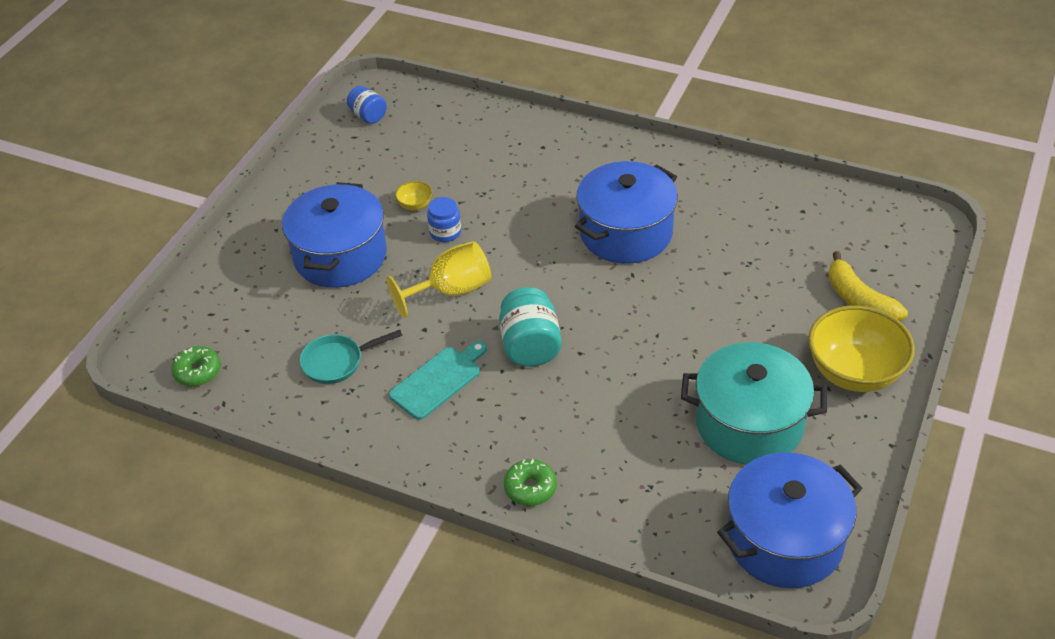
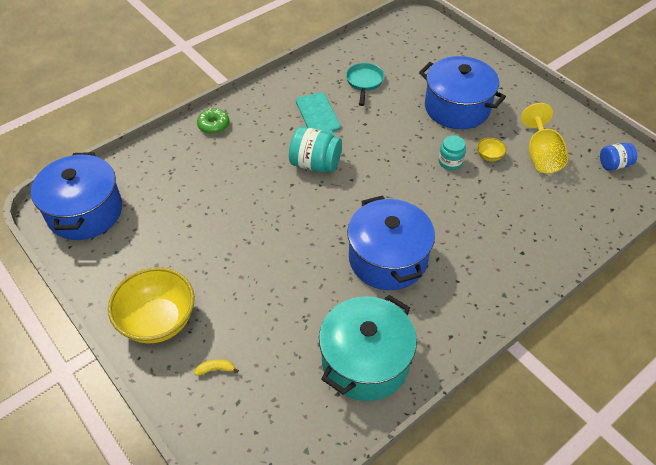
camera: 115 degrees right, 5 degrees up
green donut [171,346,221,386] -> none
yellow goblet [387,241,491,318] -> yellow goblet moved to [521,103,568,173]
blue jar [427,197,461,242] -> turquoise jar [439,135,466,170]
turquoise pot [681,342,827,465] -> turquoise pot moved to [319,295,417,401]
yellow banana [829,251,908,321] -> yellow banana [194,359,239,376], size x0.46

